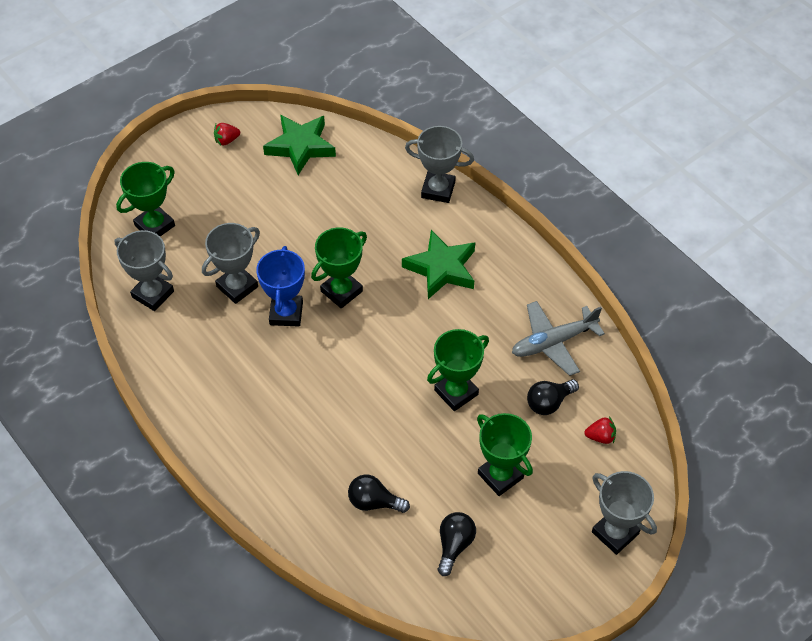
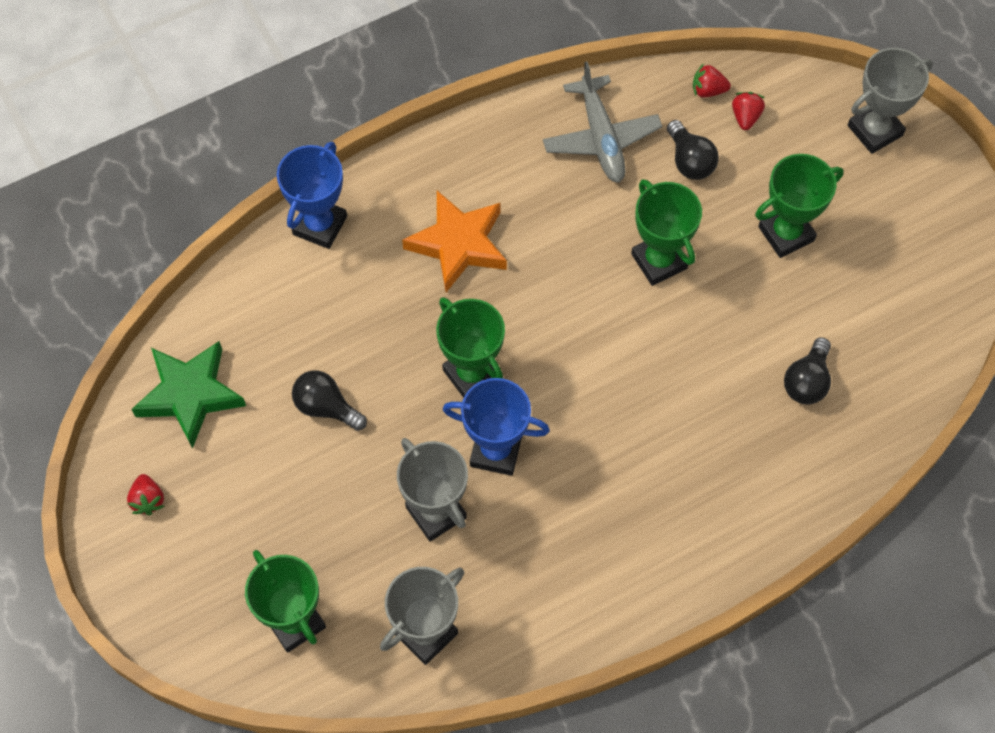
camera: 80 degrees left, 10 degrees up
green star [402,230,475,299] -> orange star [402,191,507,292]
grey trophy [405,126,474,203] -> blue trophy [277,142,347,249]
black light bulb [438,512,476,576] -> black light bulb moved to [292,370,367,431]
none -> red strawberry [693,63,731,98]

